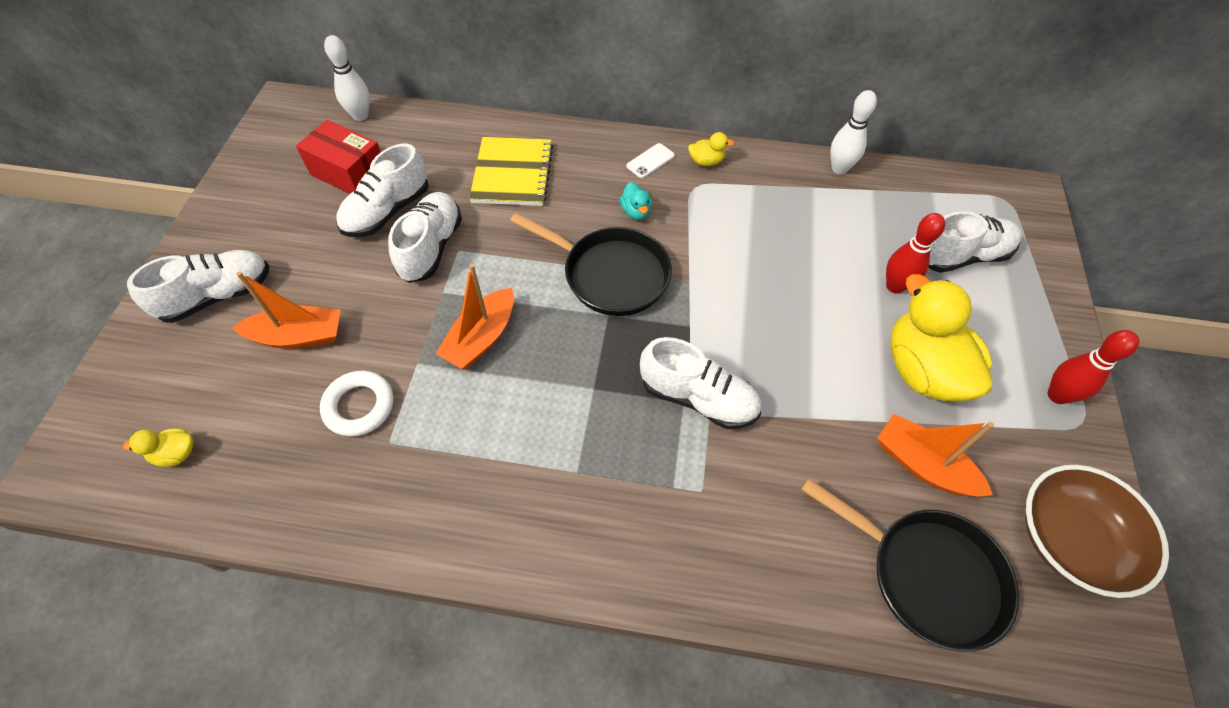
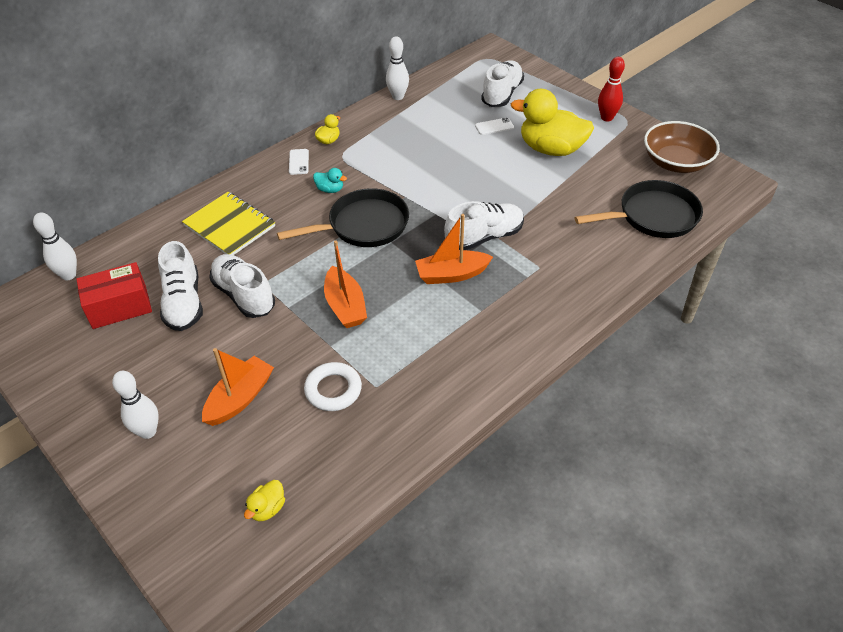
camera: 50 degrees left, 10 degrees down
white shoe [127,250,269,323] -> white bowling pin [112,371,159,439]
orange boat [877,414,994,496] -> orange boat moved to [415,214,493,284]
red bowling pin [886,213,945,294] -> white phone [475,117,514,135]

